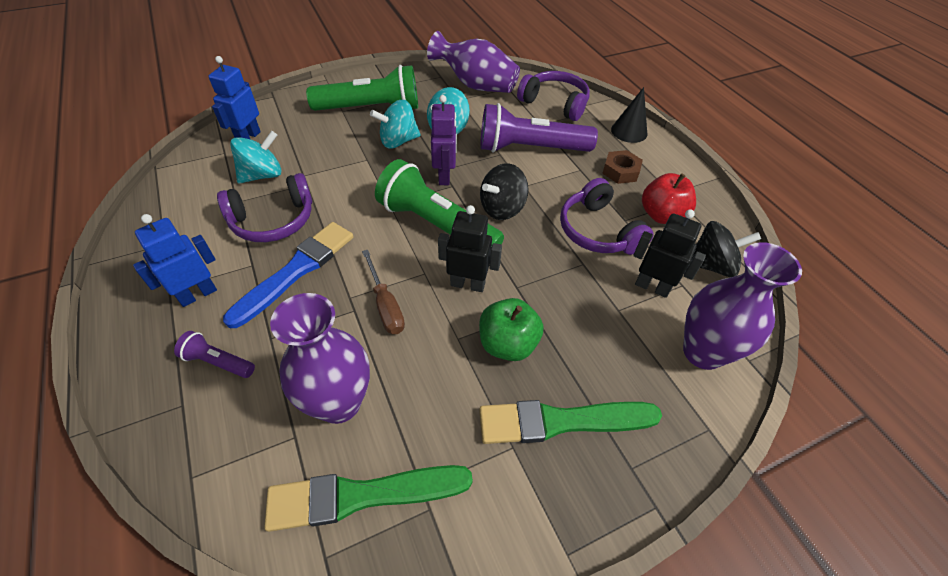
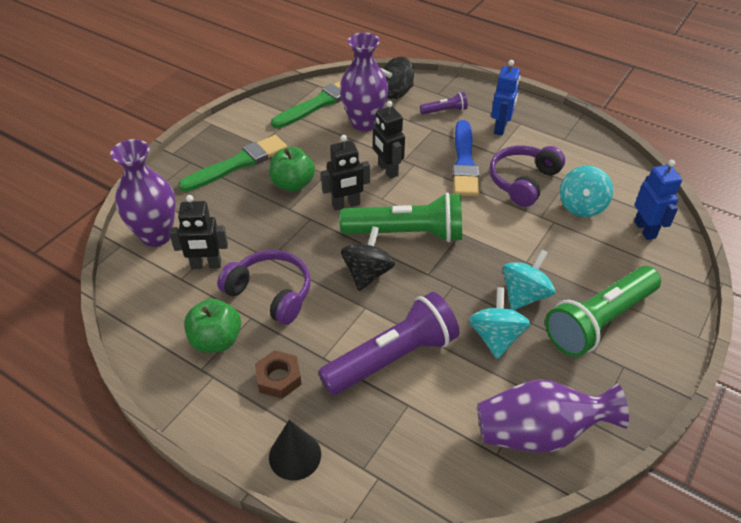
camera: 150 degrees right, 5 degrees down
brown screwdriver [362,250,405,334] -> black robot [373,101,405,179]
purple robot [431,95,457,185] -> none
purple headphones [517,71,590,121] -> none
red apple [642,173,696,224] -> green apple [184,299,241,353]
black spinning top [693,221,761,277] -> black spinning top moved to [380,57,414,99]

